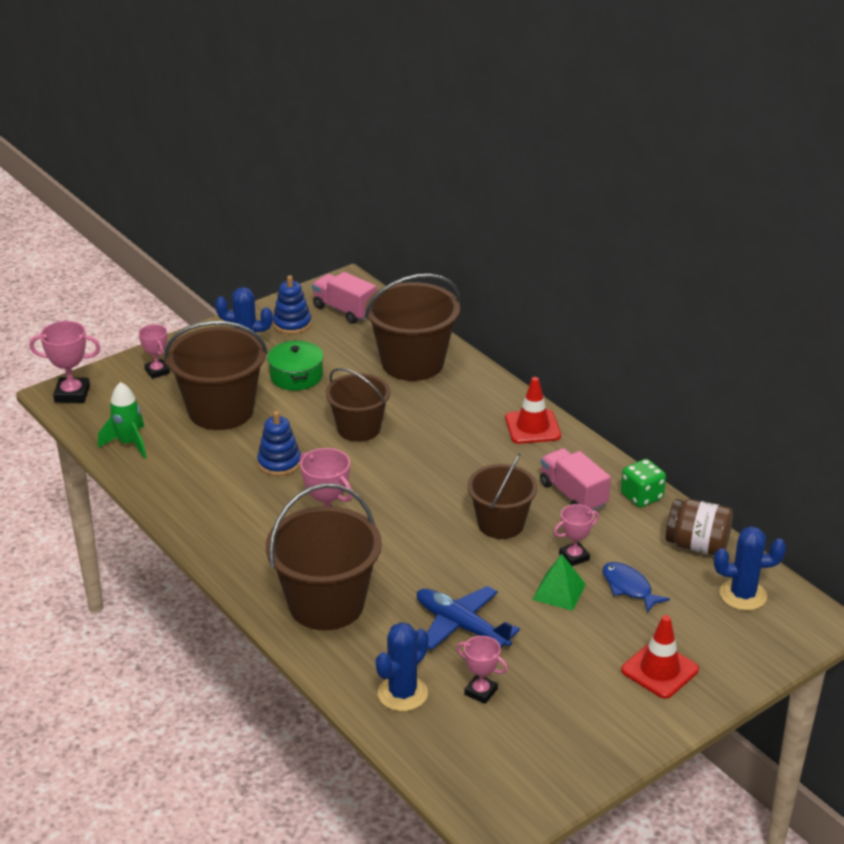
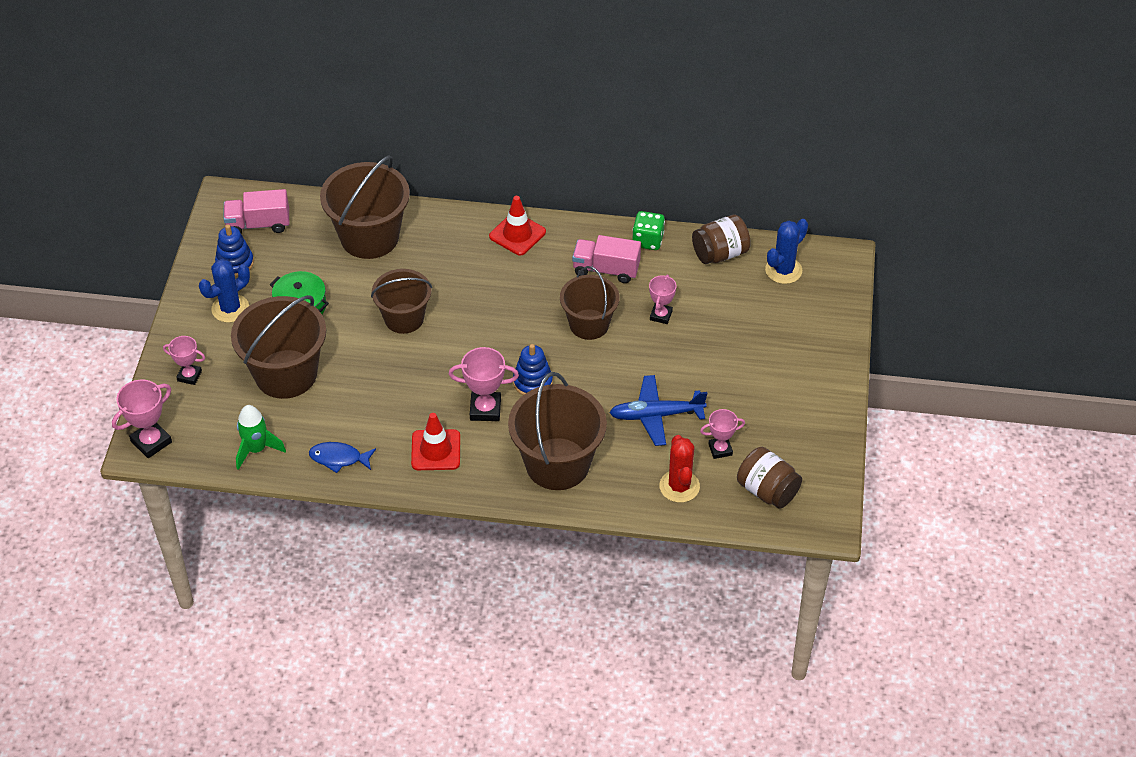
camera: 45 degrees left, 15 degrees up
blue stacking toy [257,411,301,476] -> blue stacking toy moved to [513,344,553,395]
blue cactus [376,622,428,711] -> red cactus [659,435,700,503]
green pyramid [532,554,586,611] -> none
blue fish [603,562,670,613] -> blue fish moved to [309,442,376,473]
red traffic cone [621,615,699,699] -> red traffic cone moved to [411,413,460,470]
none -> brown jar [737,447,802,509]

